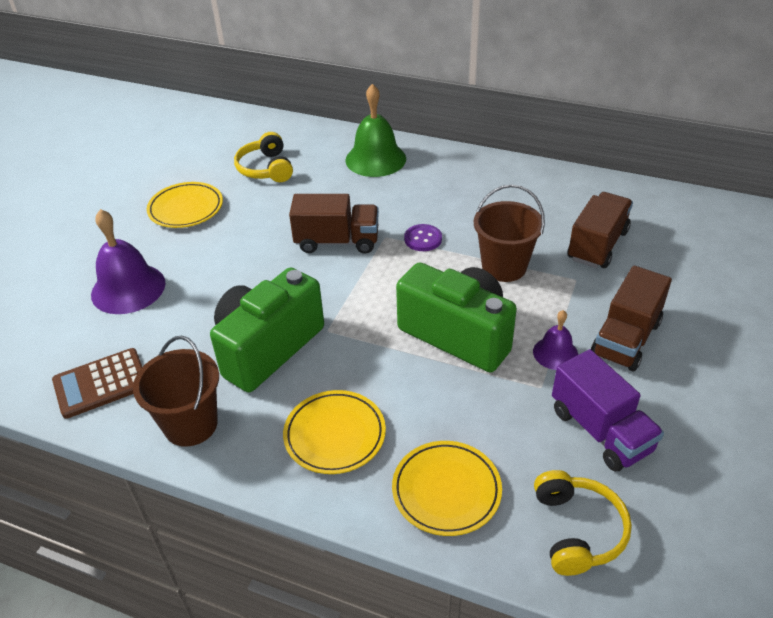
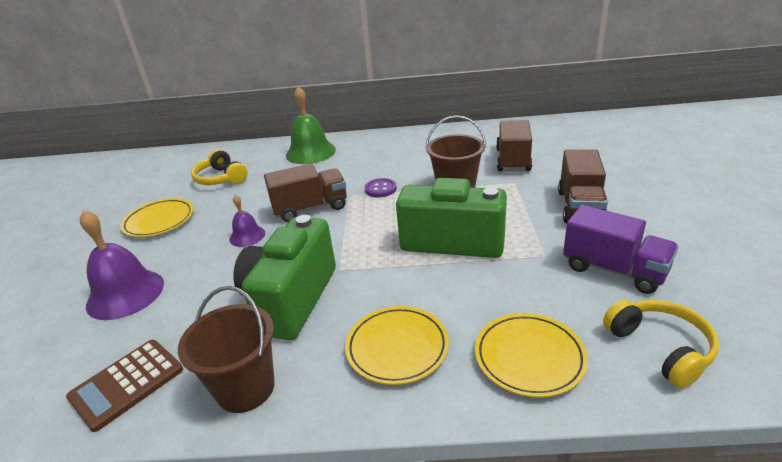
camera: 20 degrees left, 10 degrees down
purple bell [533,310,578,370] -> purple bell moved to [229,195,265,247]

